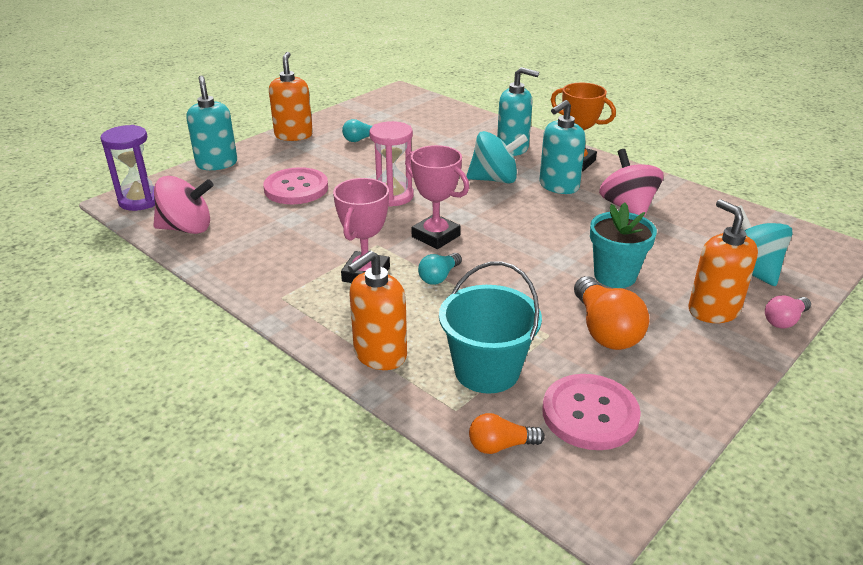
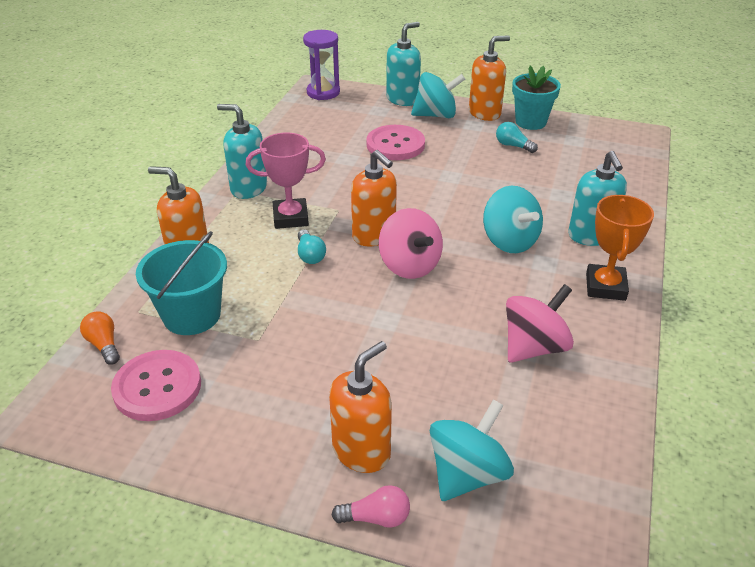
camera: 65 degrees right, 5 degrees up
pink spinning top [153,176,214,234] -> pink spinning top moved to [379,208,443,279]
pink hourglass [369,121,414,207] -> none
pink trophy [405,145,469,249] -> orange soap dispenser [351,150,397,246]
turquoise light bulb [418,253,462,285] -> turquoise light bulb turned 120 degrees counterclockwise [298,230,326,264]
turquoise soap dispenser [539,100,586,194] -> turquoise soap dispenser moved to [217,104,267,199]
orange light bulb [574,276,649,350] -> none
turquoise flower pot [590,202,657,288] -> turquoise flower pot moved to [512,66,561,130]
pink light bulb [765,295,811,328] -> pink light bulb turned 150 degrees clockwise [332,485,410,528]
none -> turquoise spinning top [411,72,465,118]

